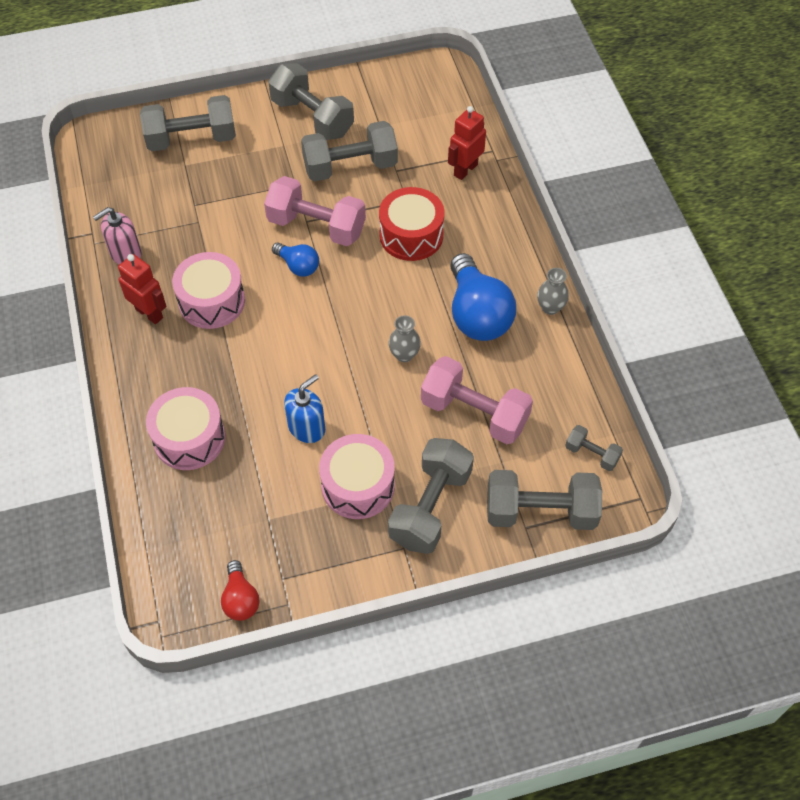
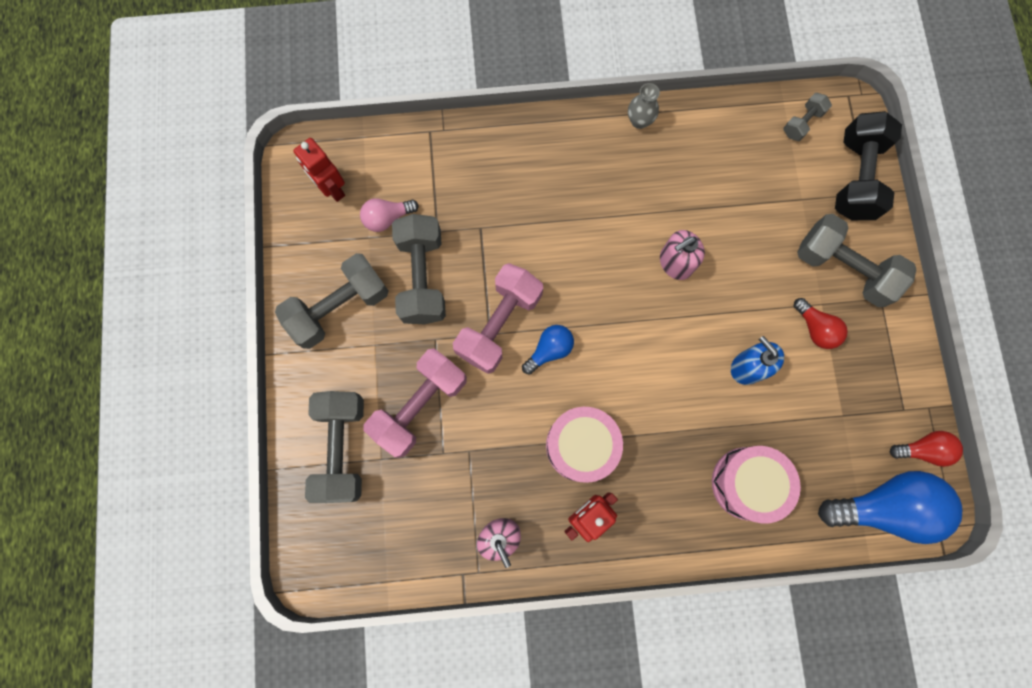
camera: 80 degrees left, 20 degrees up
pink drum [319,434,395,519] -> red light bulb [794,298,848,349]
red drum [379,187,445,261] -> none
grey vase [389,315,421,362] -> pink soap dispenser [660,230,705,280]
pink dumbbell [421,356,533,444] -> pink dumbbell moved to [363,348,467,458]
red robot [448,106,486,180] -> red robot moved to [293,138,345,202]
blue light bulb [450,253,516,341] -> blue light bulb moved to [818,471,962,544]
grey dumbbell [487,470,602,530] -> black dumbbell [835,111,902,220]
none -> pink light bulb [360,198,419,232]

